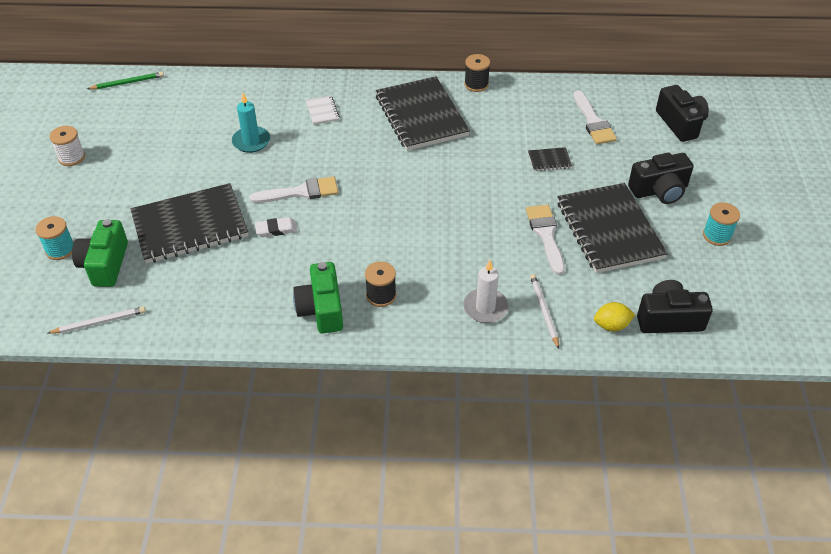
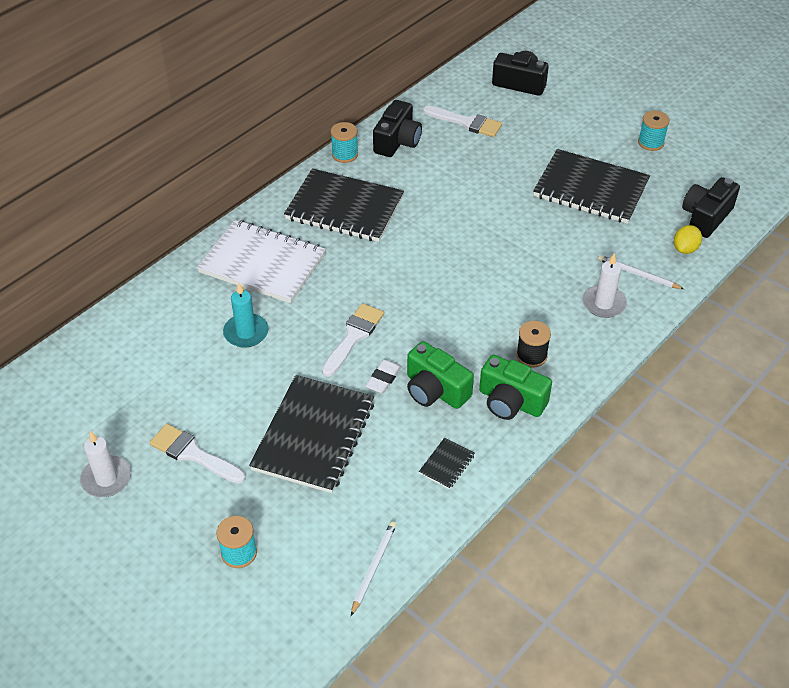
camera: 50 degrees left, 0 degrees up
white spool [50,126,85,166] -> white candle [80,431,131,497]
green camera [72,219,128,287] -> green camera moved to [407,341,474,409]
green pencil [87,72,164,89] -> none
white notebook [306,96,340,125] -> white notebook [197,219,326,303], size x2.47
black spool [464,54,490,92] -> turquoise spool [331,122,358,163]
white brush [526,205,565,275] -> white brush moved to [149,424,246,484]
black notebook [528,147,572,171] -> black notebook moved to [419,438,475,489]
black camera [628,153,694,204] -> black camera moved to [373,100,422,157]

